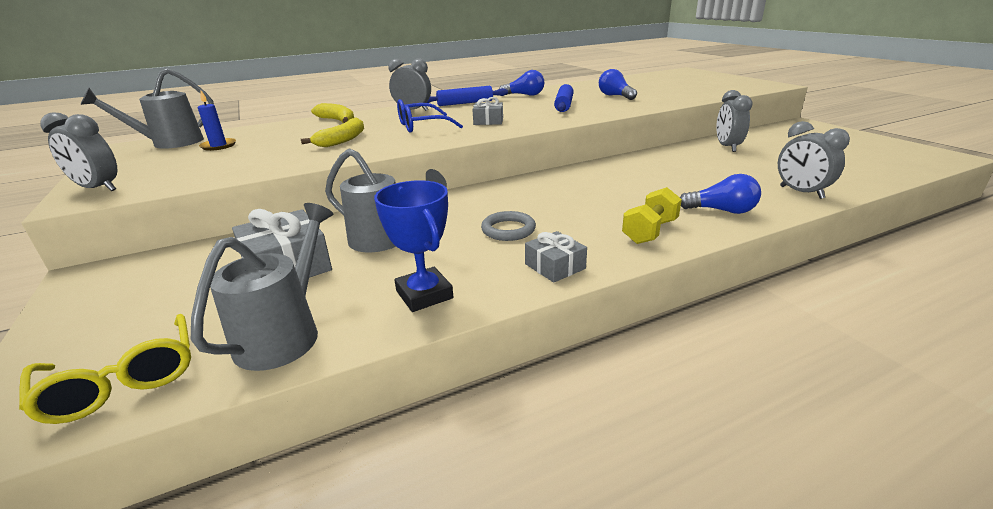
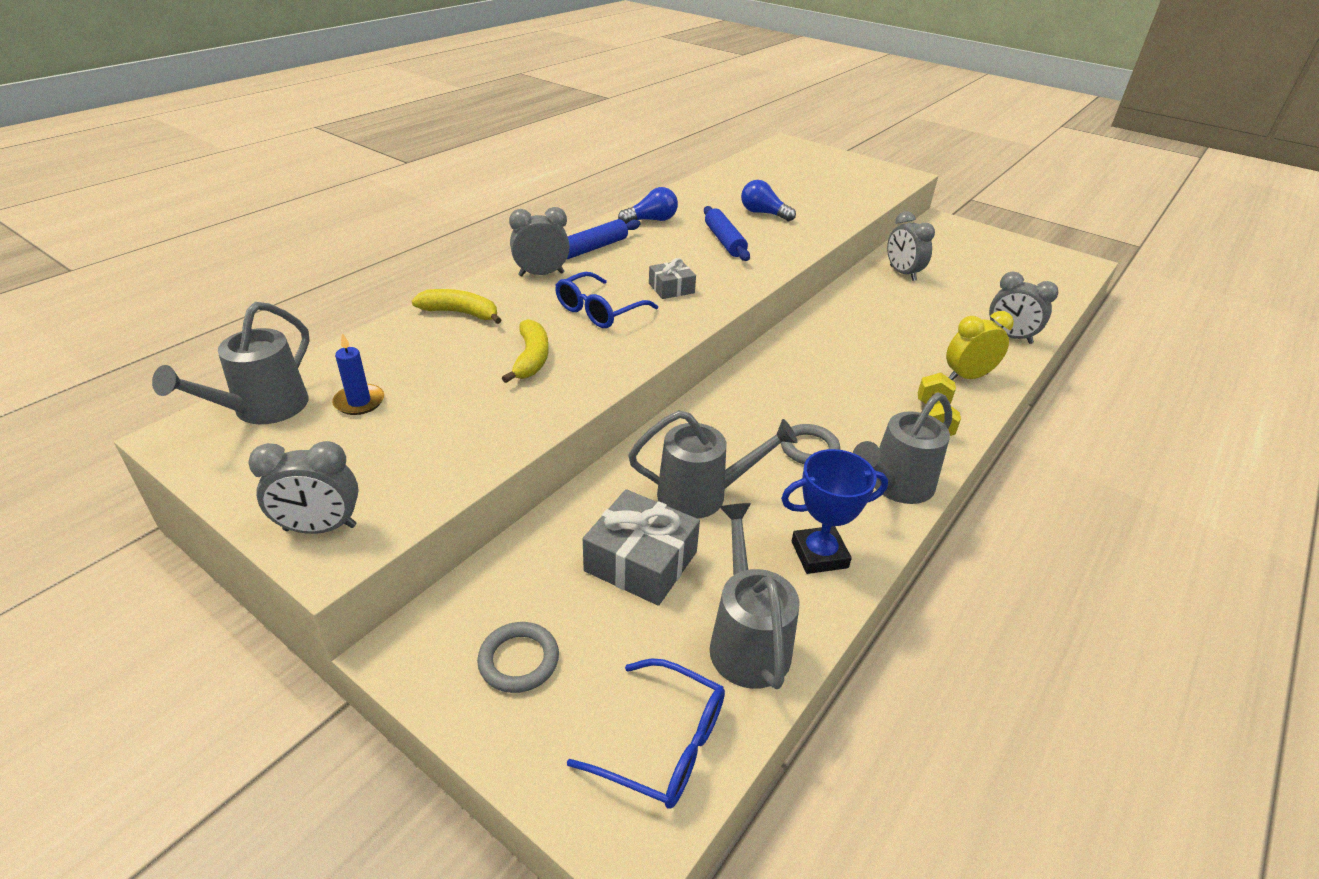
camera: 30 degrees left, 10 degrees up
yellow glasses [19,314,191,424] -> blue glasses [567,658,725,809]
blue trophy [374,180,453,312] -> blue trophy turned 45 degrees counterclockwise [781,449,888,574]
grey gift [525,231,587,283] -> grey watering can [853,393,952,504]
blue light bulb [680,174,761,214] -> yellow clock [946,311,1014,381]
none -> grey ring [477,622,559,693]

